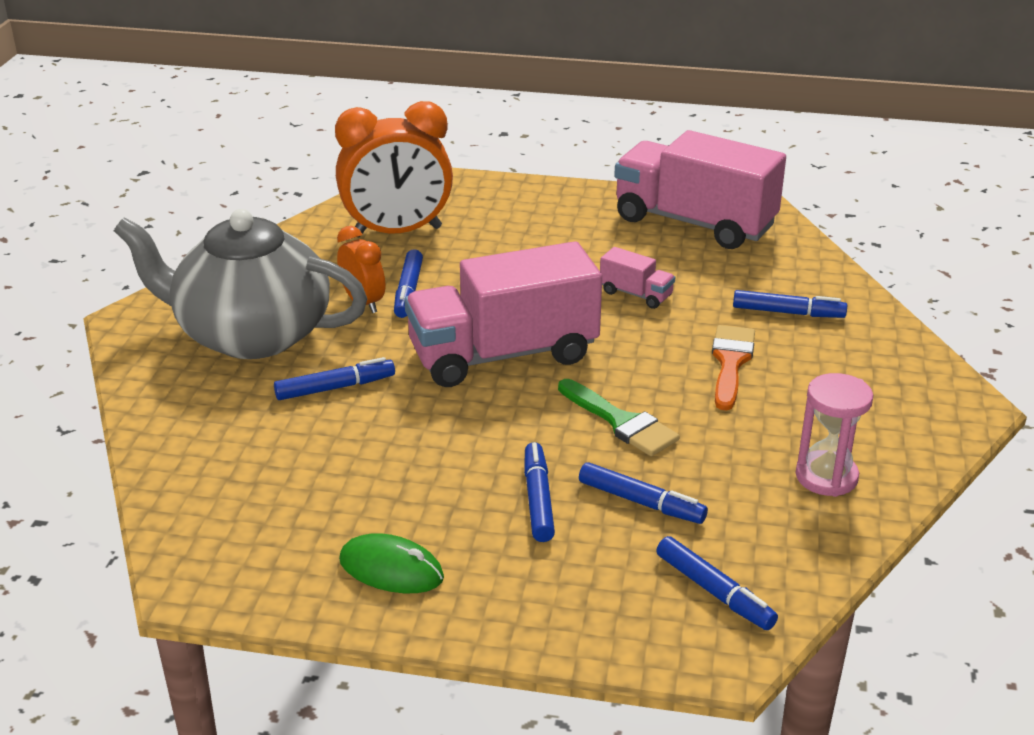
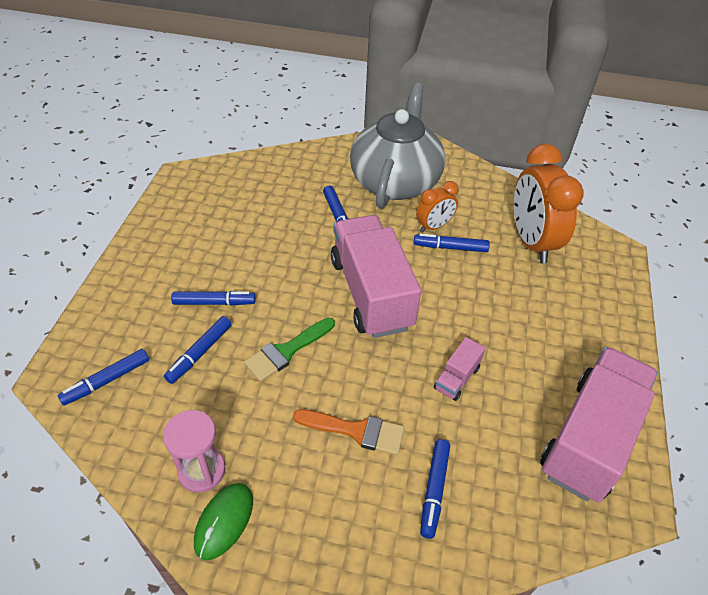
camera: 90 degrees right, 15 degrees up
green mouse [339,533,444,593] -> green mouse moved to [194,483,253,560]

